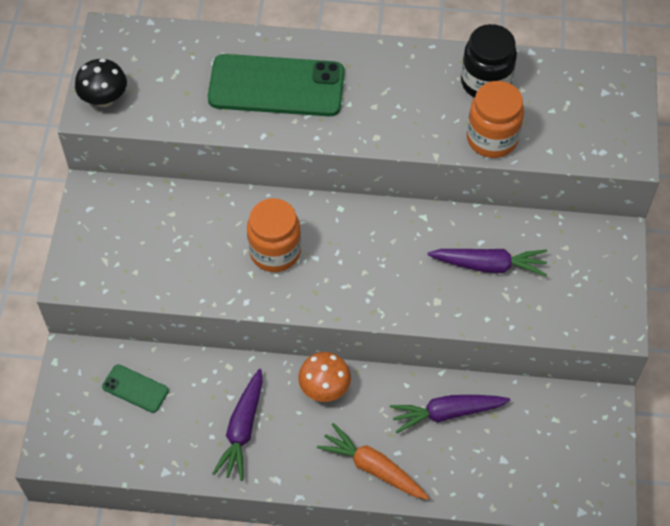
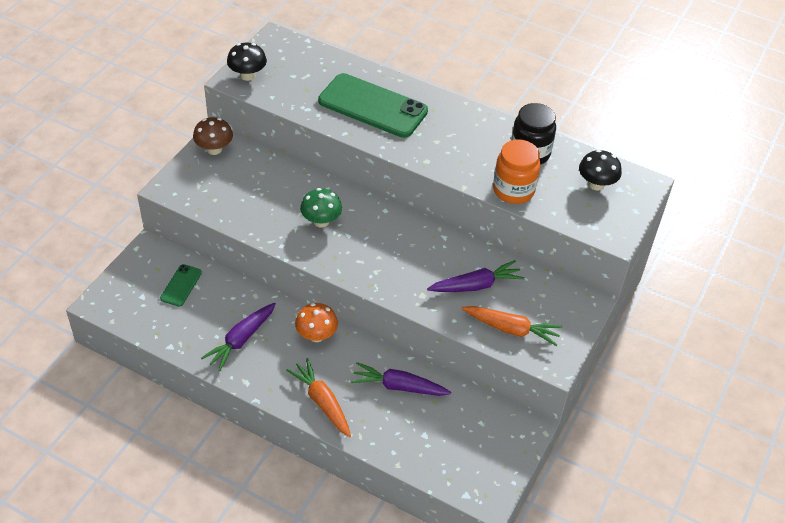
camera: 20 degrees right, 10 degrees down
green phone [102,364,169,413] -> green phone turned 60 degrees clockwise [160,264,202,307]
orange jar [247,198,301,272] -> green mushroom [300,188,342,228]
purple carrot [427,249,547,276] -> purple carrot turned 45 degrees counterclockwise [427,260,524,292]
none -> brown mushroom [193,117,233,155]
none -> orange carrot [462,306,562,346]
none -> black mushroom [579,150,622,191]

